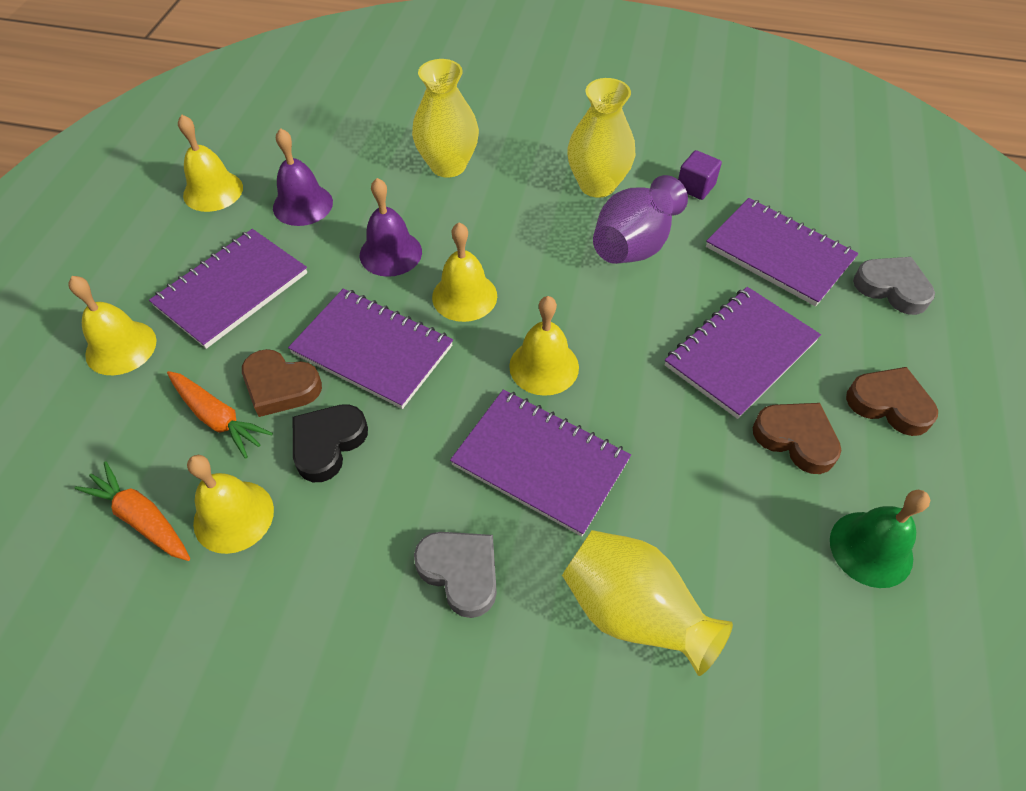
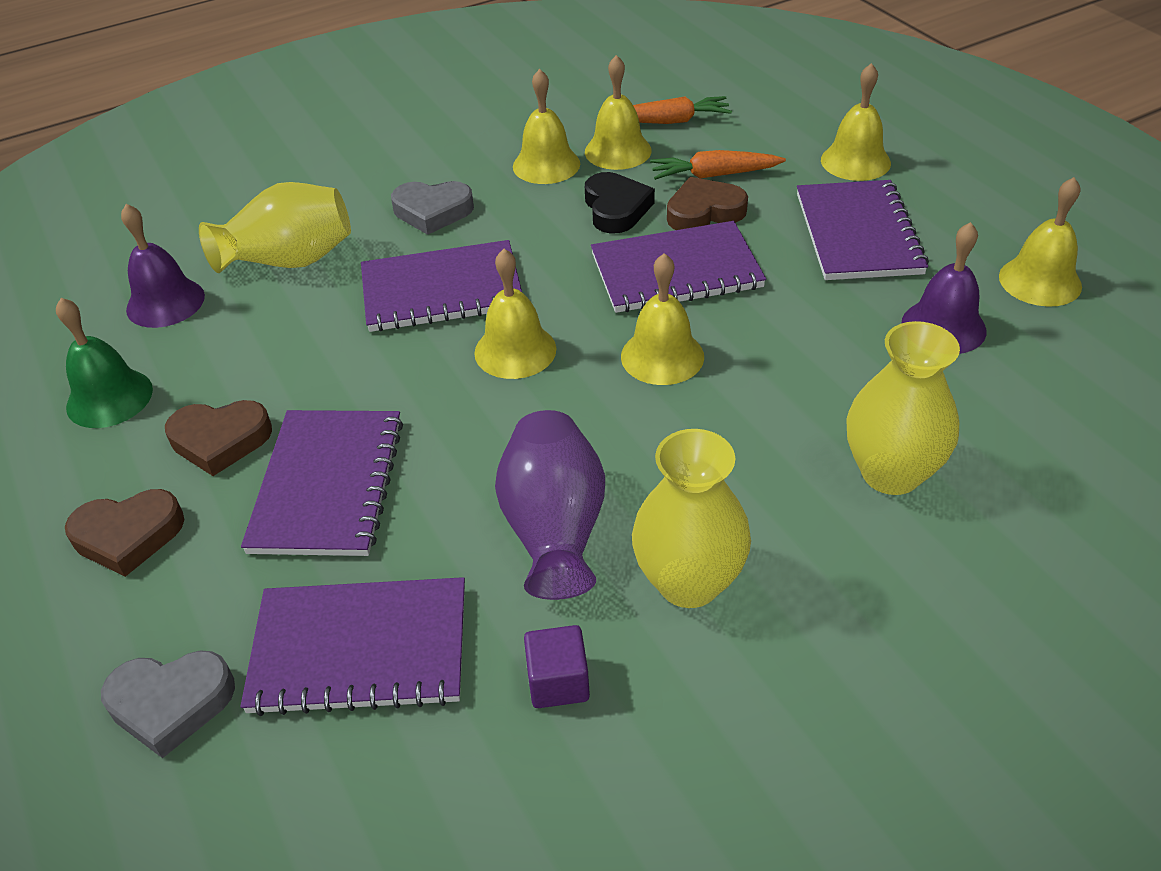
camera: 140 degrees right, 10 degrees down
purple bell [360,178,422,277] -> purple bell moved to [121,204,205,328]
none -> yellow bell [513,69,580,184]

